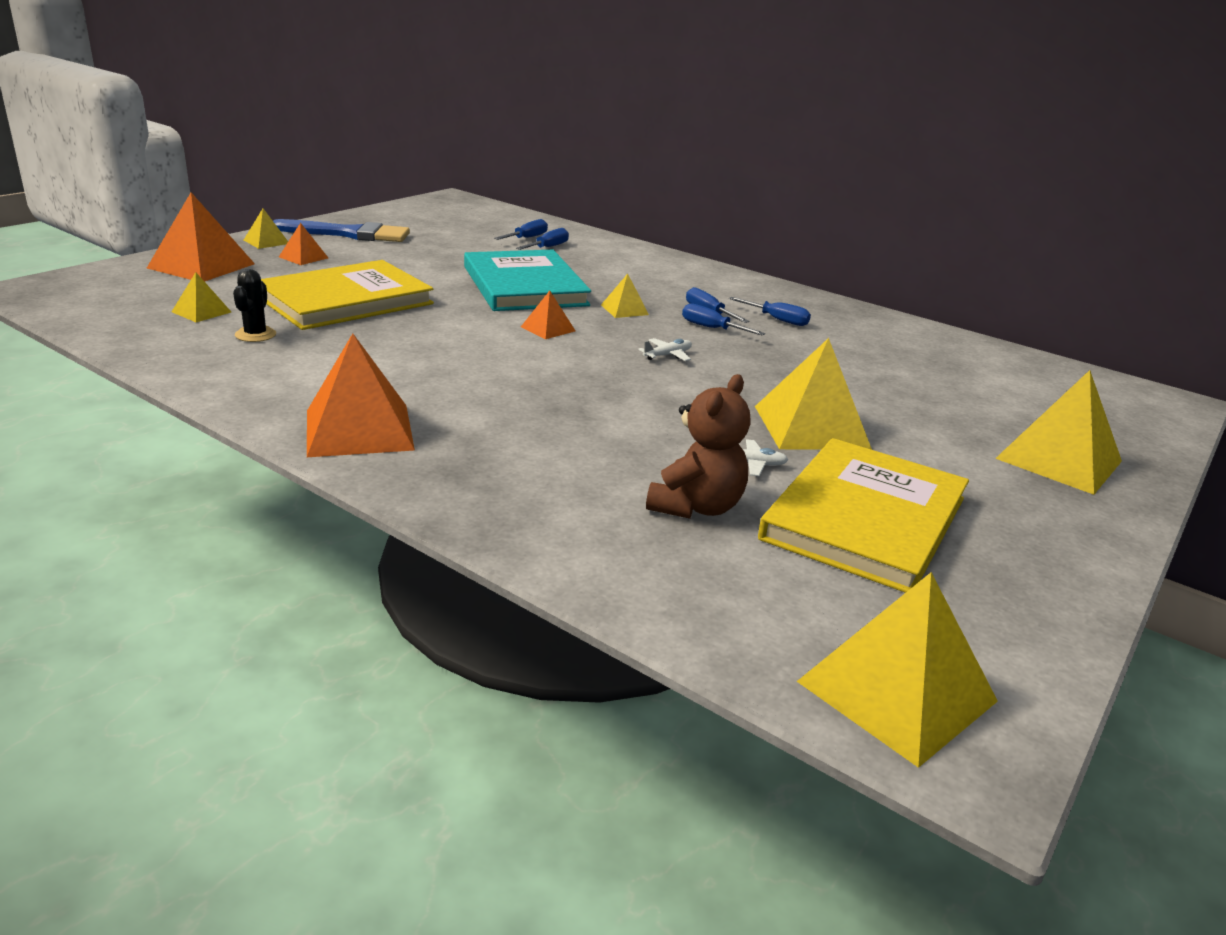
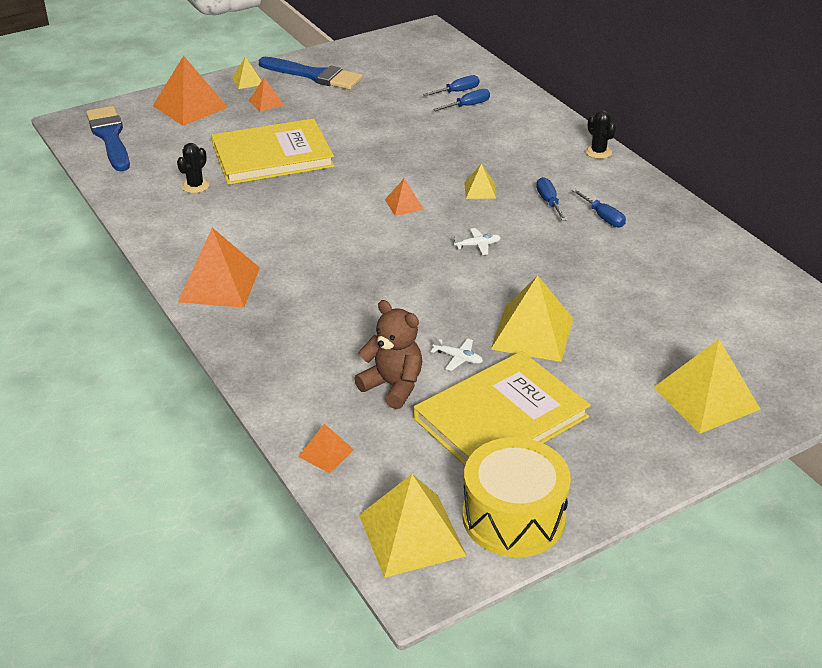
camera: 25 degrees right, 10 degrees up
yellow pyramid [172,272,231,322] -> none
turquoise book [464,250,591,311] -> none
brown teddy bear [646,374,750,519] -> brown teddy bear turned 105 degrees counterclockwise [354,300,422,409]
blue screwdriver [682,303,765,336] -> none
none -> blue brush [86,106,130,171]
none -> orange pyramid [298,424,354,473]
none -> yellow drum [462,437,571,557]
none -> black cactus [585,110,616,159]

